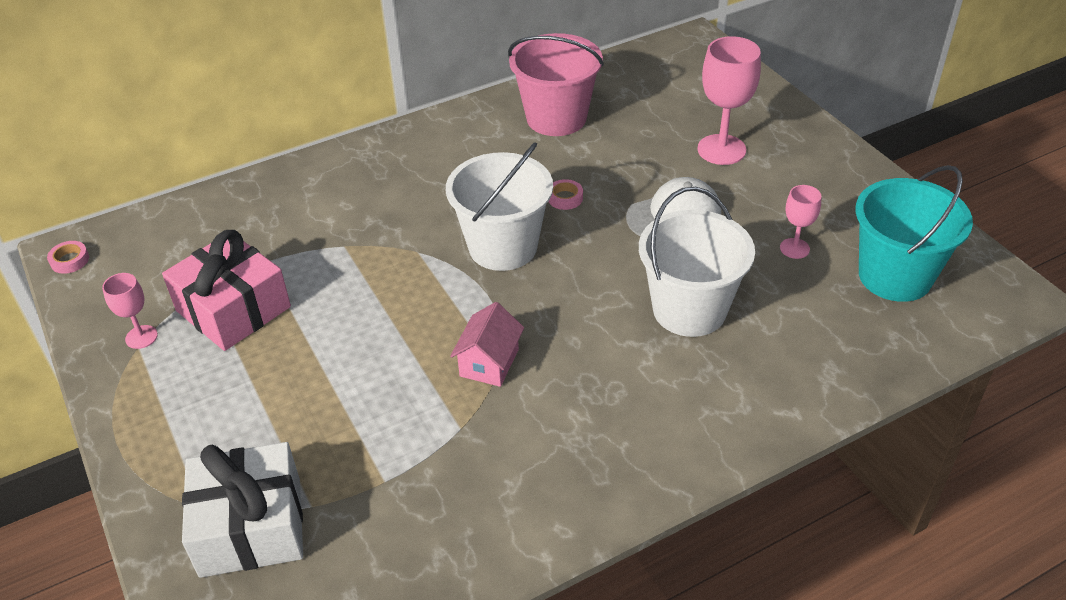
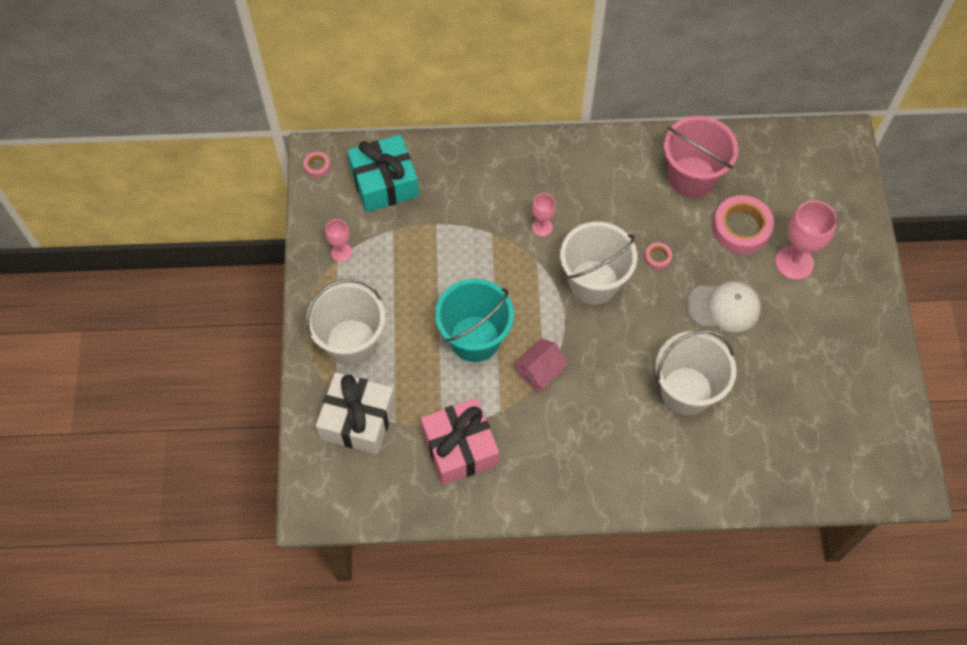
camera: 25 degrees right, 20 degrees up
pink gift [162,230,291,351] -> pink gift moved to [421,398,499,485]
pink goblet [780,185,821,259] -> pink goblet moved to [532,193,556,237]
turquoise bucket [856,165,973,302] -> turquoise bucket moved to [435,279,514,362]
none -> white bucket [306,279,385,366]
none -> turquoise gift [347,135,419,212]
none -> pink tape [712,195,774,254]

